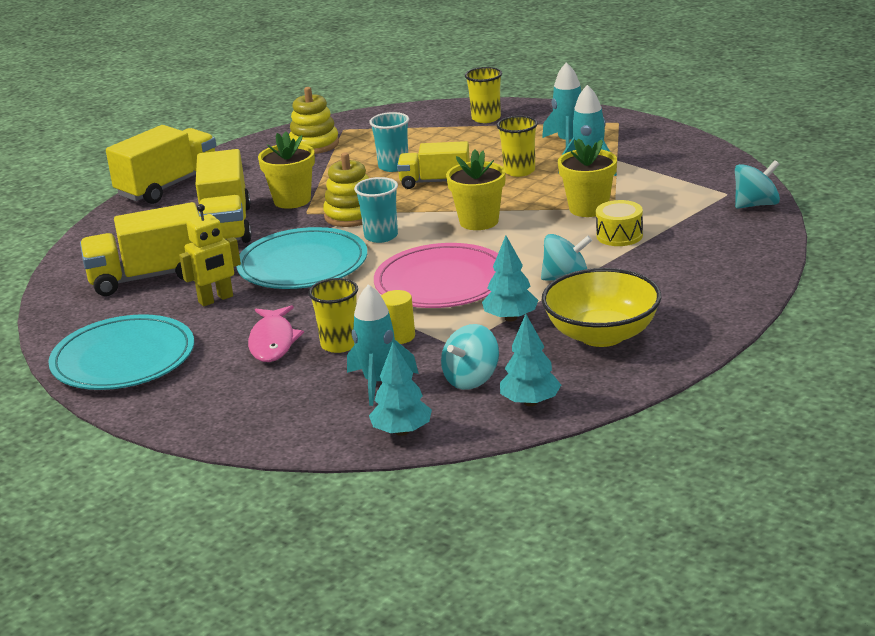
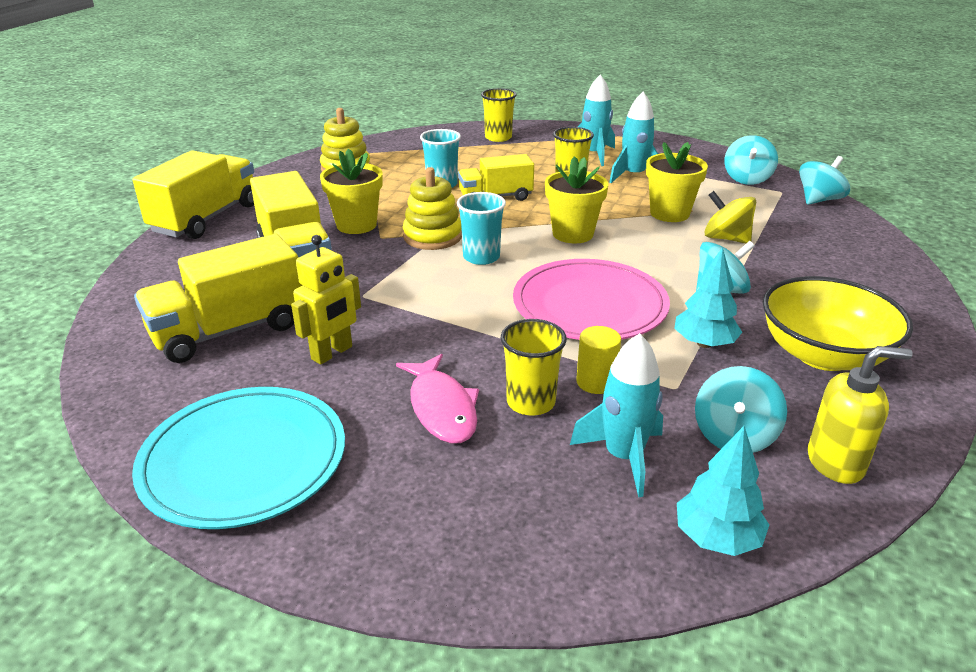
camera: 20 degrees left, 5 degrees up
turquoise plate [236,227,367,289] -> none
turquoise tree [500,314,561,406] -> yellow soap dispenser [808,346,913,484]
yellow drum [596,200,643,246] -> yellow spinning top [704,191,756,243]
none -> turquoise spinning top [724,135,778,185]

